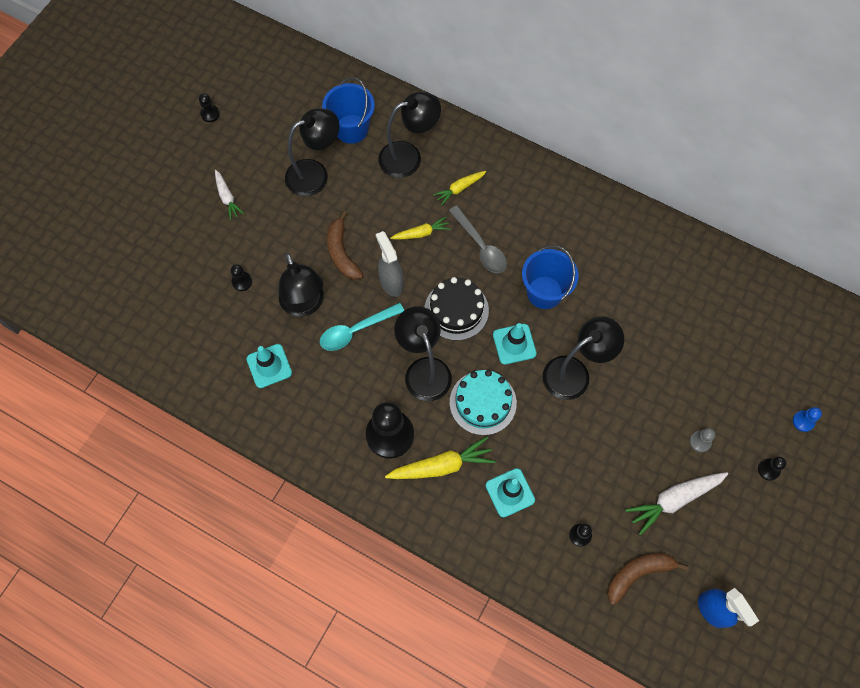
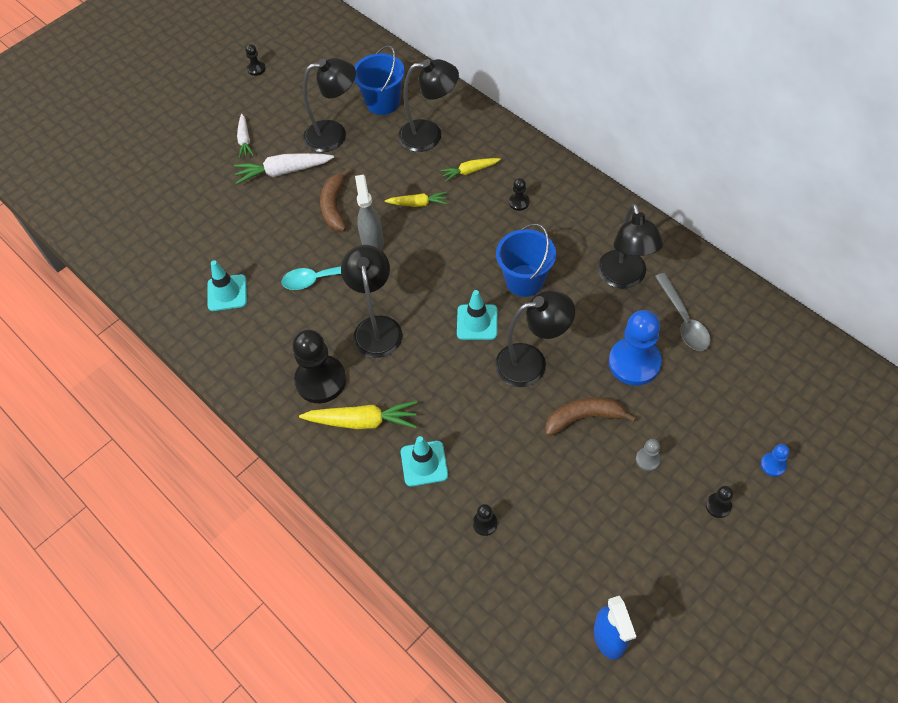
camera: 20 degrees right, 10 degrees down
black pawn [231,264,252,291] -> black pawn moved to [509,178,530,211]
black lamp [278,253,324,317] -> black lamp moved to [598,203,664,288]
black cake [425,277,489,341] -> none
grey spoon [449,205,507,273] -> grey spoon moved to [655,273,711,351]
turquoise cake [450,370,517,435] -> none
brown banana [607,553,688,605] -> brown banana moved to [545,398,636,436]
white carrot [625,472,728,535] -> white carrot moved to [234,153,334,184]
none -> blue pawn [609,310,662,386]

